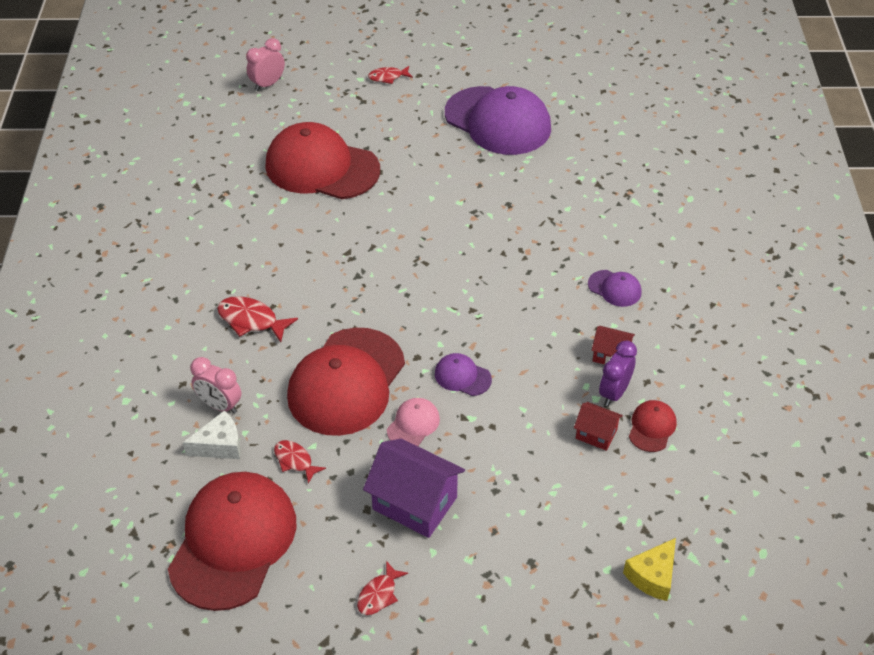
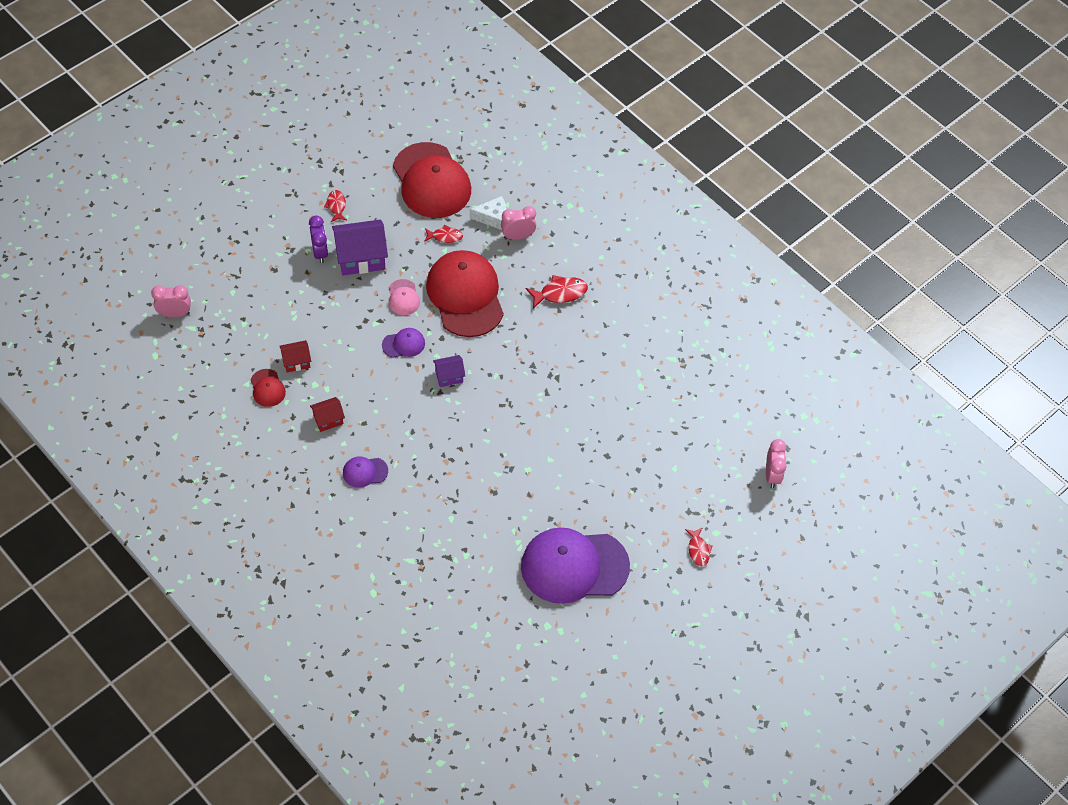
camera: 135 degrees right, 10 degrees up
white cheese [183,410,241,459] -> white cheese turned 120 degrees counterclockwise [470,196,506,230]
red cap [265,122,380,199] -> none
red fish [368,66,413,84] -> red fish turned 135 degrees clockwise [685,527,713,566]
purple clock [599,340,637,406] -> purple clock moved to [309,215,328,263]
yellow cheese [623,538,676,601] -> none
none -> pink clock [151,285,191,317]
none -> purple house [433,355,465,387]

